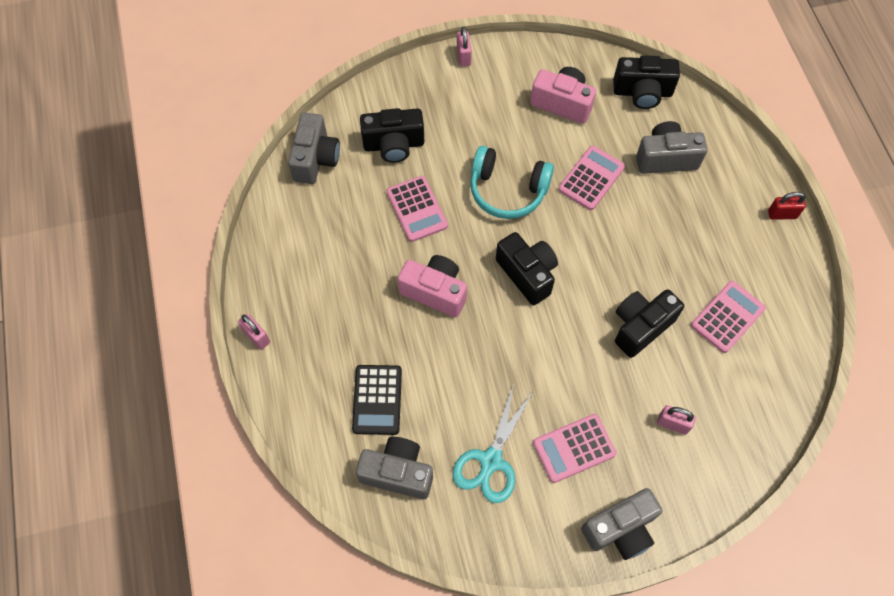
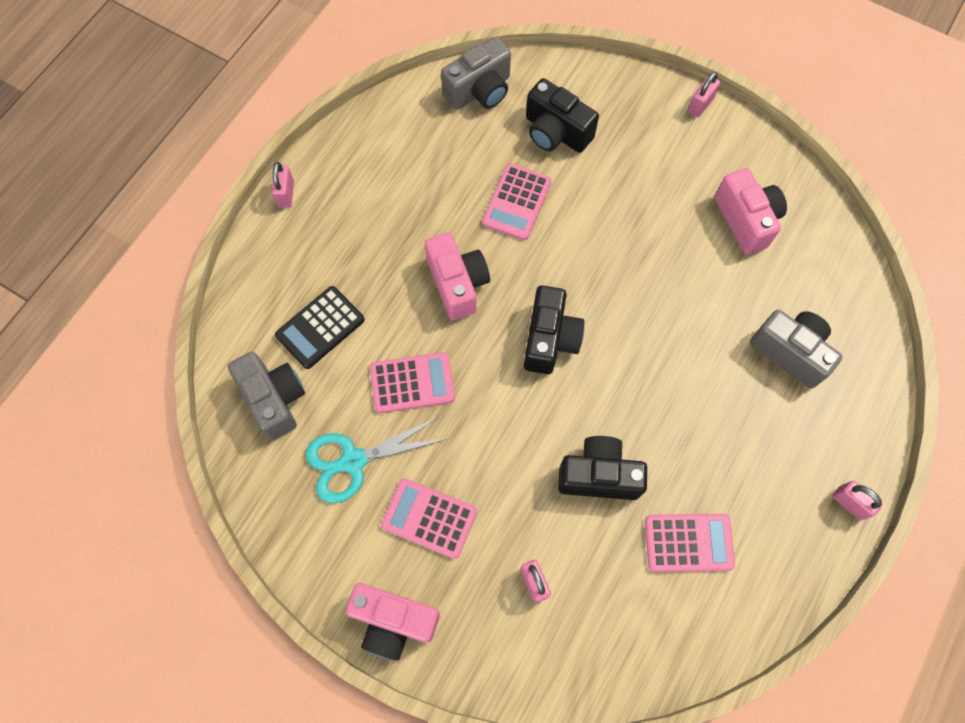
camera: 45 degrees right, 5 degrees up
turquoise headphones [470,146,554,219] -> none
pink calculator [558,146,625,210] -> pink calculator moved to [370,352,455,413]
grey camera [581,488,662,560] -> pink camera [346,583,440,660]
black camera [613,55,680,109] -> none
red padlock [768,192,806,220] -> pink padlock [833,481,882,520]

